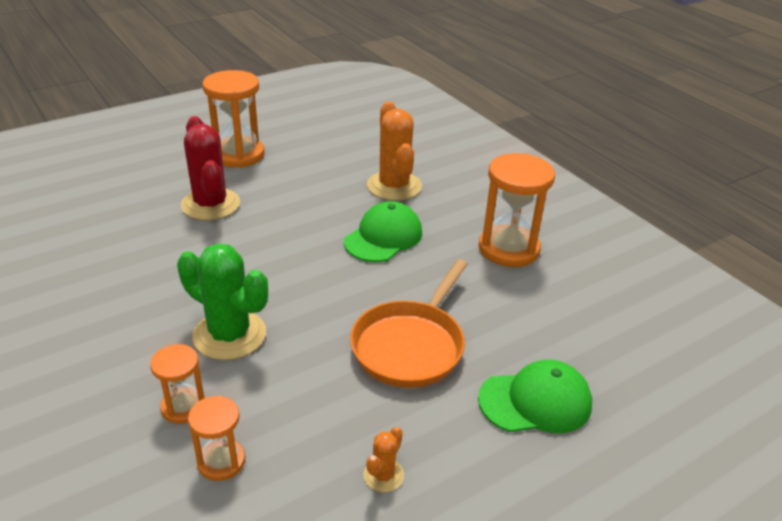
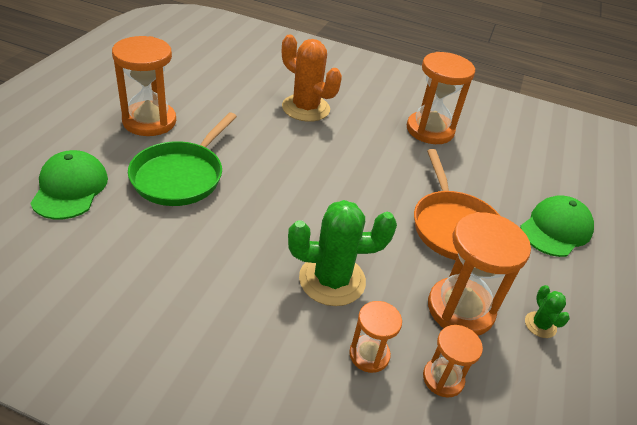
camera: 40 degrees left, 5 degrees up
red cactus [181,116,240,220] -> green pan [128,112,237,206]
green cap [344,201,422,262] -> green cap moved to [30,150,108,219]
orange cactus [363,426,404,493] -> green cactus [525,285,570,338]
none -> orange hourglass [428,212,531,336]

